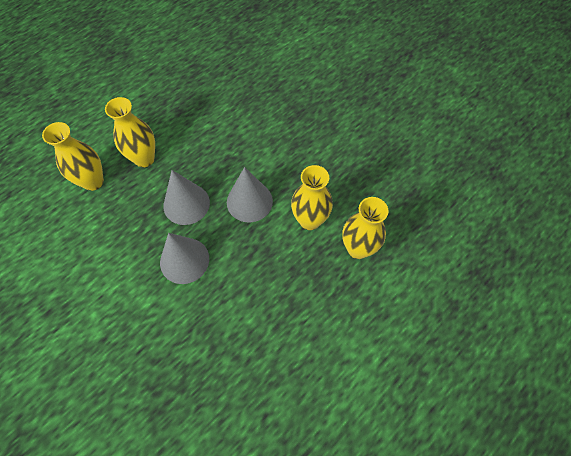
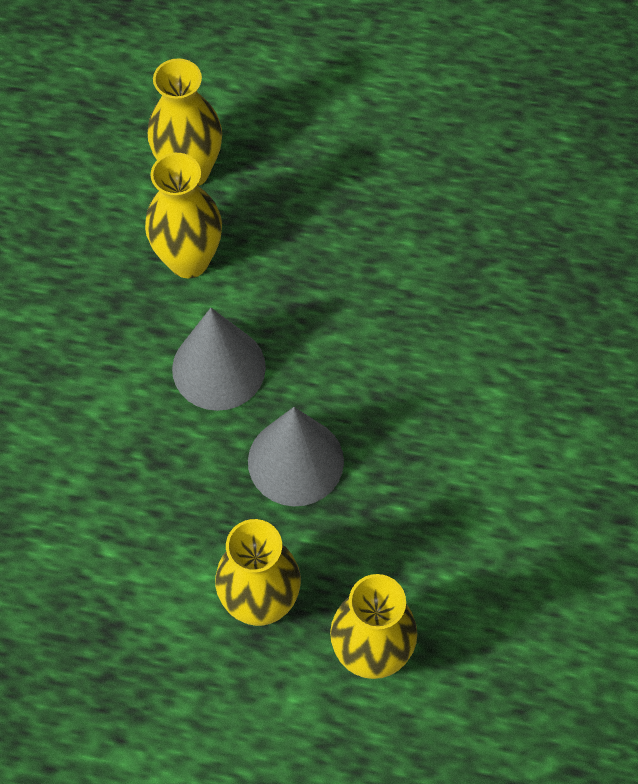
camera: 125 degrees left, 0 degrees up
grey cone [160,233,209,284] -> none

